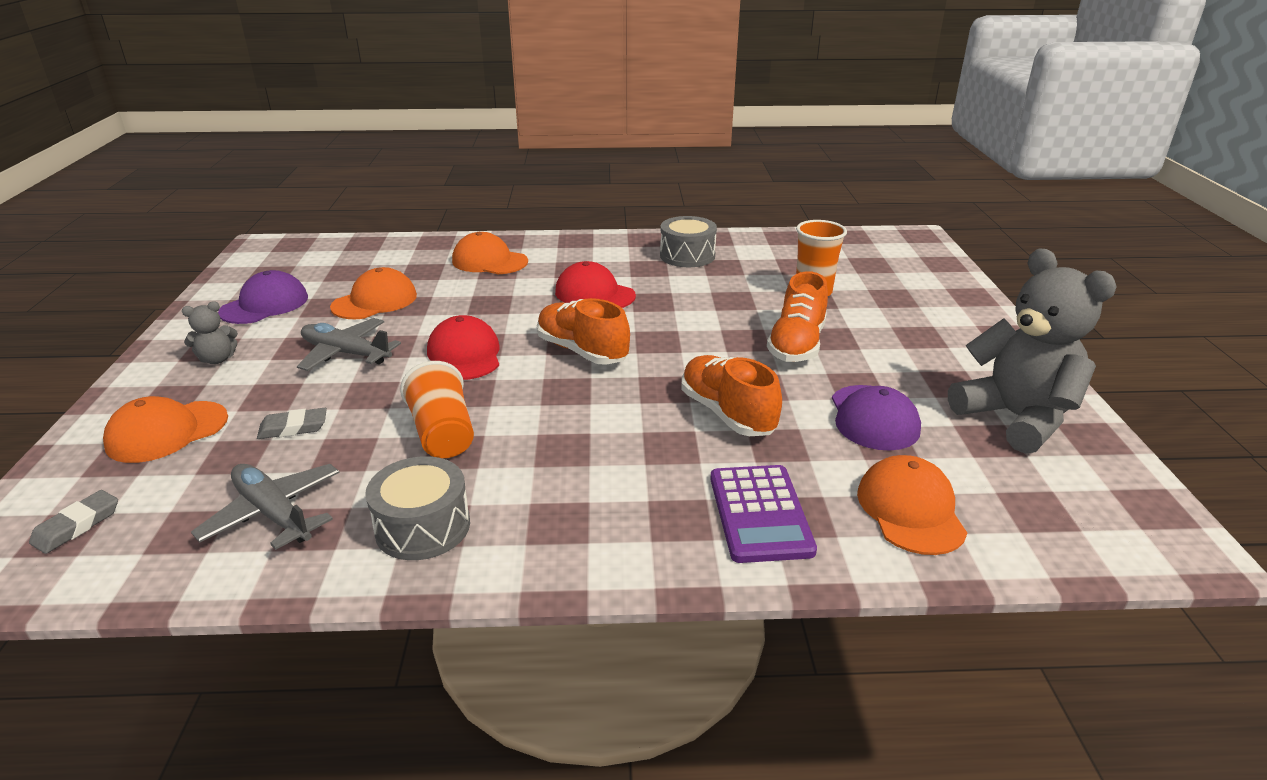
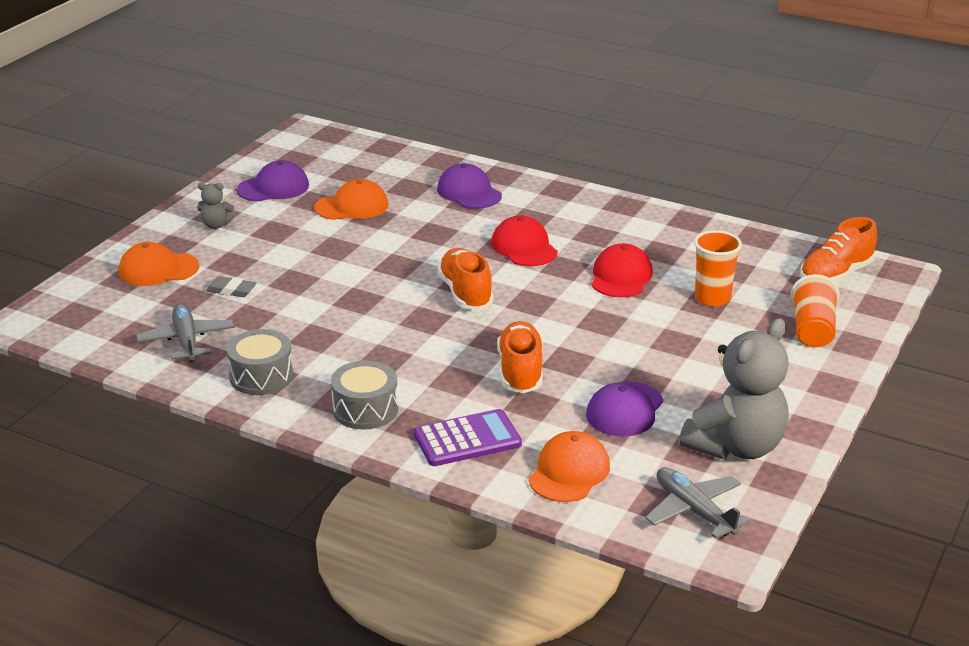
camera: 30 degrees right, 0 degrees up
grey eraser [29,490,118,554] -> none
grey plane [297,318,401,371] -> grey plane moved to [645,467,751,539]
orange cup [400,361,474,458] -> orange cup moved to [791,274,840,347]
red cap [427,315,500,380] -> red cap moved to [591,243,653,297]
orange cap [452,232,528,274] -> purple cap [437,163,502,209]
grey drum [660,216,717,267] -> grey drum moved to [331,361,398,429]
purple calculator [710,465,817,563] -> purple calculator turned 135 degrees counterclockwise [414,409,522,466]
orange shoe [767,271,828,362] -> orange shoe moved to [800,217,877,284]
grey teddy bear [948,248,1117,454] -> grey teddy bear turned 45 degrees clockwise [679,318,789,460]

